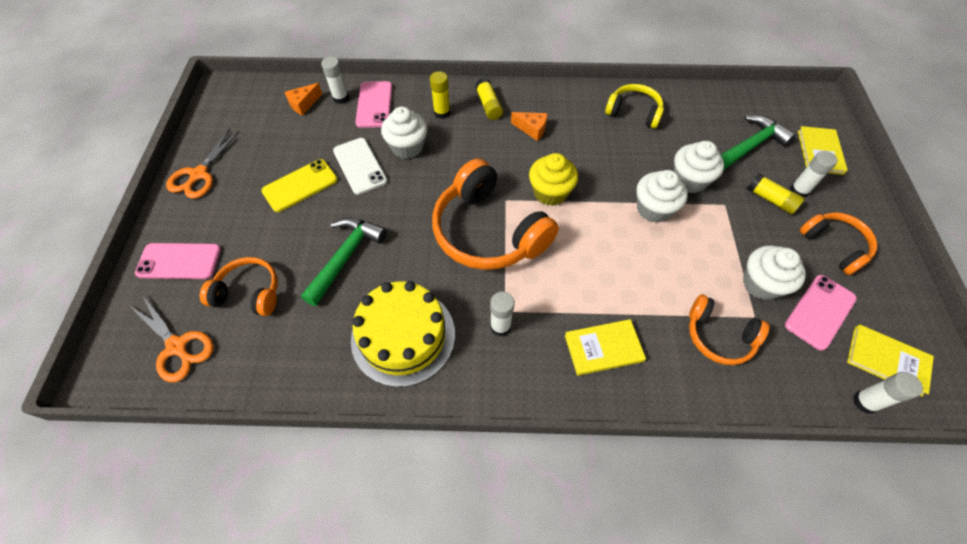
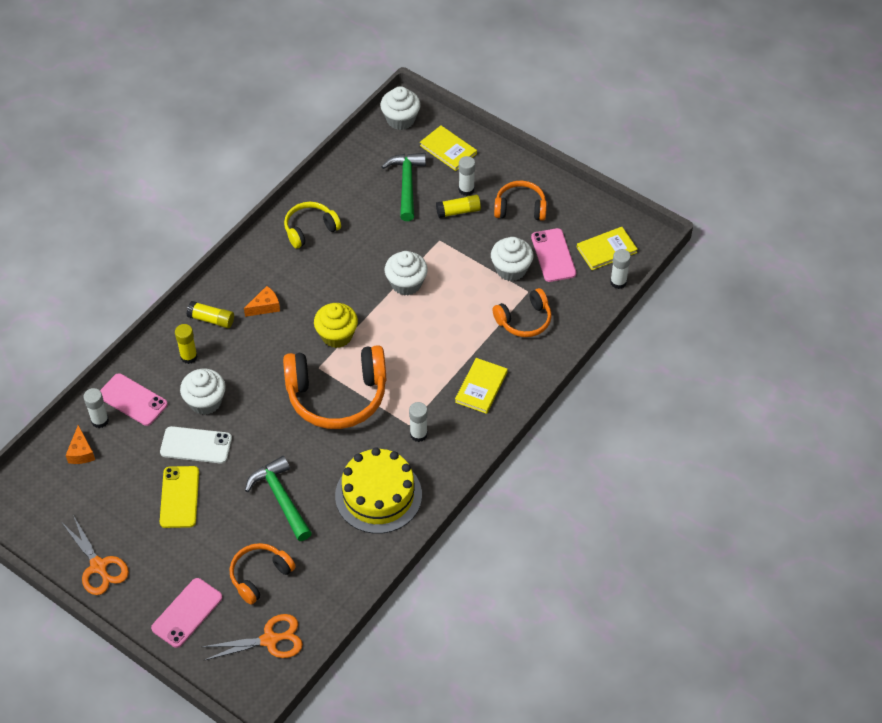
camera: 55 degrees left, 5 degrees down
white cupcake [674,141,724,193] -> white cupcake moved to [380,86,421,130]

